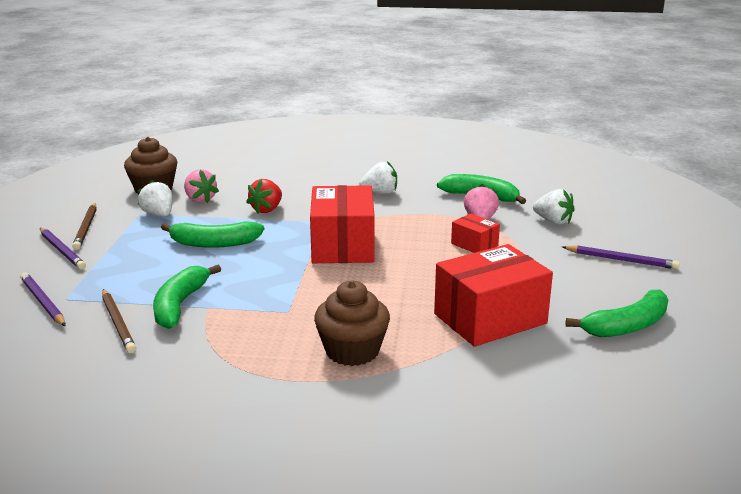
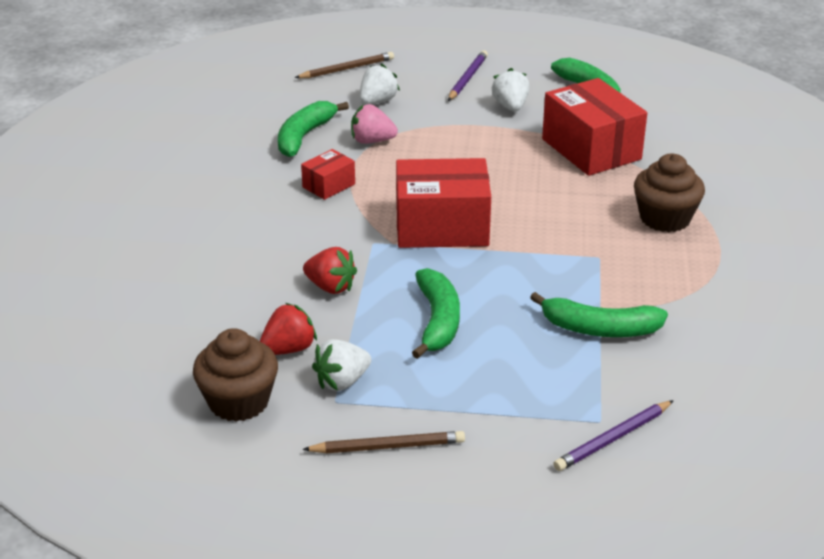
camera: 90 degrees left, 10 degrees up
purple pencil [40,228,86,270] -> none
brown pencil [102,289,136,353] -> brown pencil moved to [295,52,394,78]
pink strawberry [184,169,219,203] -> red strawberry [260,303,317,355]
white strawberry [359,161,397,194] -> white strawberry moved to [492,68,530,111]
red box [451,213,500,253] -> red box moved to [301,149,355,200]

